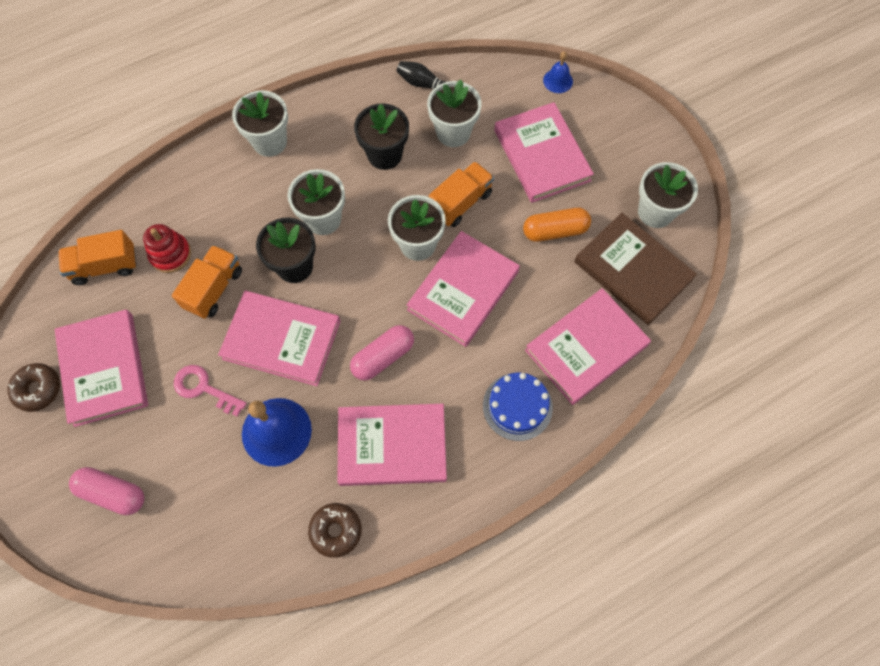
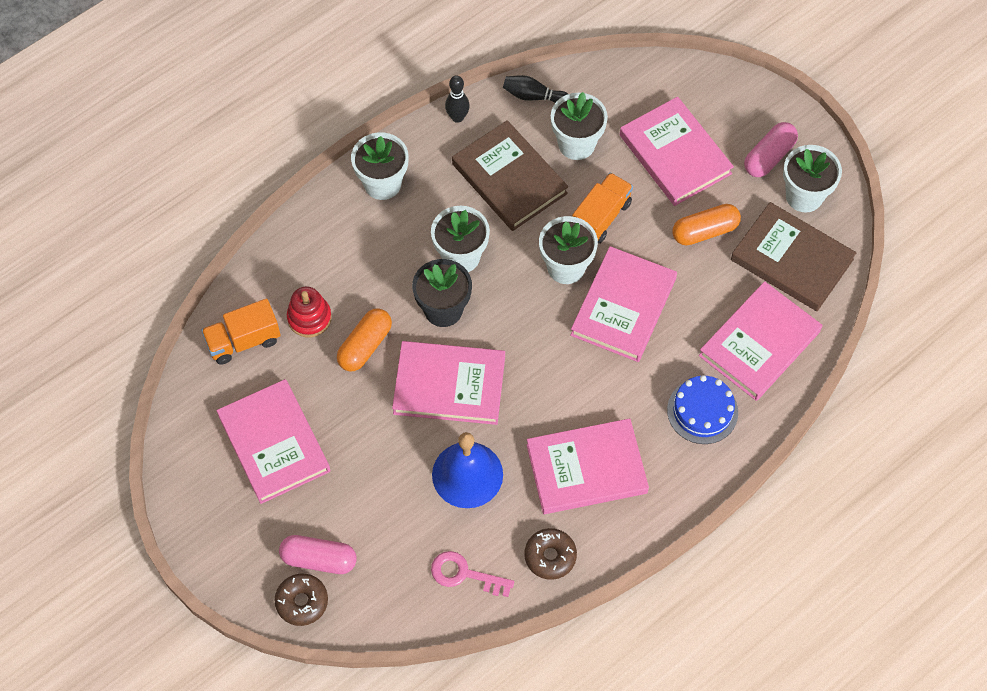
camera: 10 degrees left, 5 degrees down
brown donut [7,363,60,412] -> brown donut moved to [275,574,328,626]
orange truck [172,245,242,319] -> orange capsule [337,308,392,372]
pink key [174,365,247,417] -> pink key moved to [431,551,514,597]
pink capsule [350,325,414,381] -> pink capsule moved to [744,122,798,177]
black flower pot [354,103,409,170] -> brown book [452,120,568,231]
blue bell [543,51,573,93] -> none
none -> black bowling pin [445,75,470,123]

